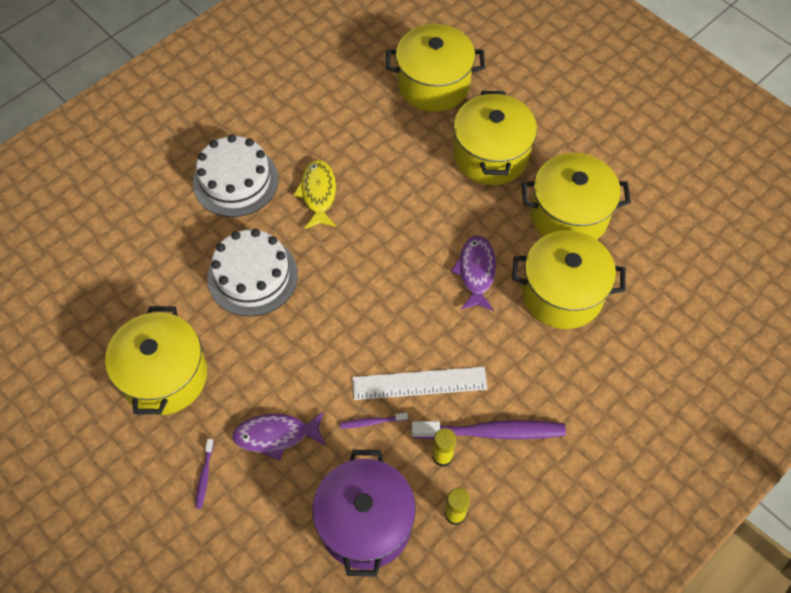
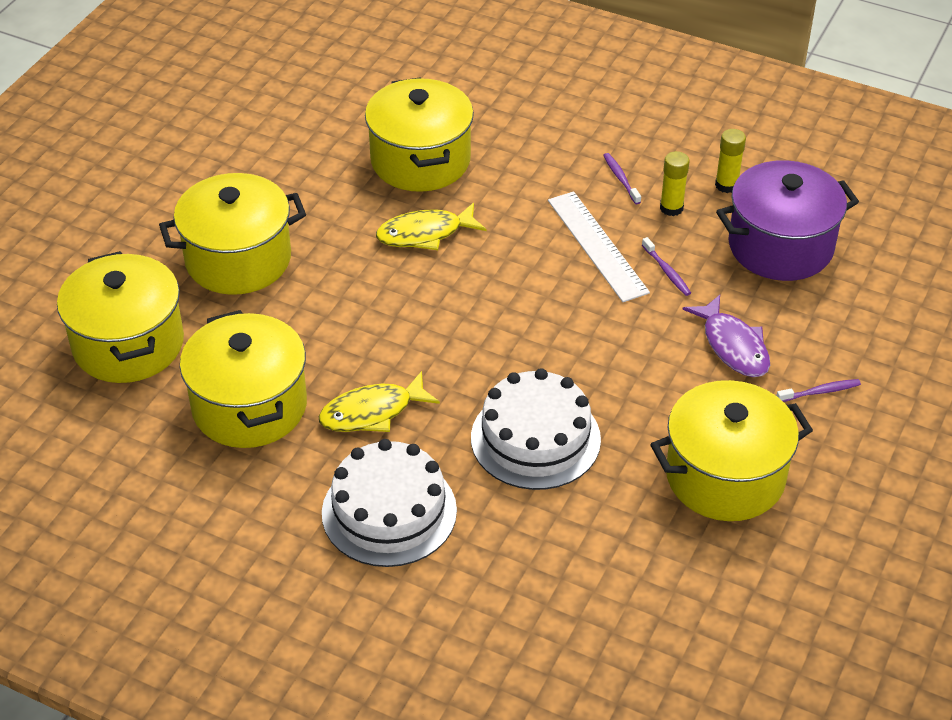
camera: 110 degrees left, 15 degrees down
purple toothbrush [412,420,566,439] -> purple toothbrush [603,153,641,204], size x0.45
purple fish [451,235,496,311] -> yellow fish [376,202,486,250]
yellow pot [522,153,631,239] -> yellow pot moved to [180,310,307,448]

